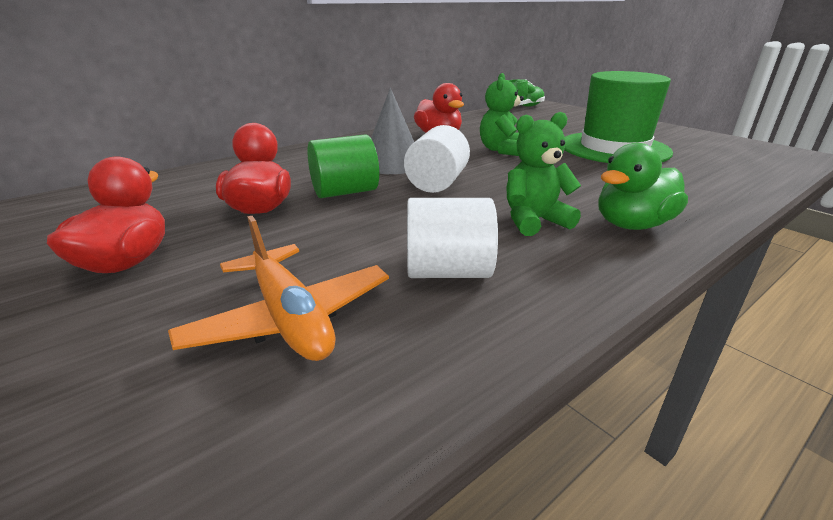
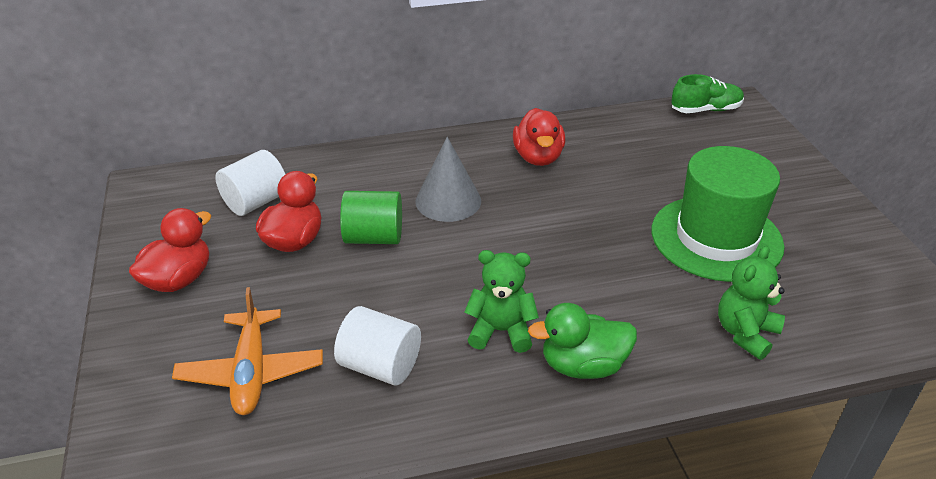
camera: 25 degrees right, 10 degrees up
white cylinder [404,125,470,193] -> white cylinder moved to [215,150,285,216]
green teddy bear [480,73,524,156] -> green teddy bear moved to [718,246,785,360]

